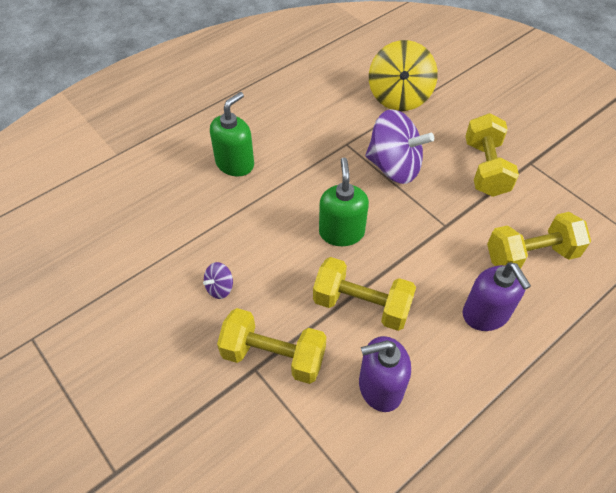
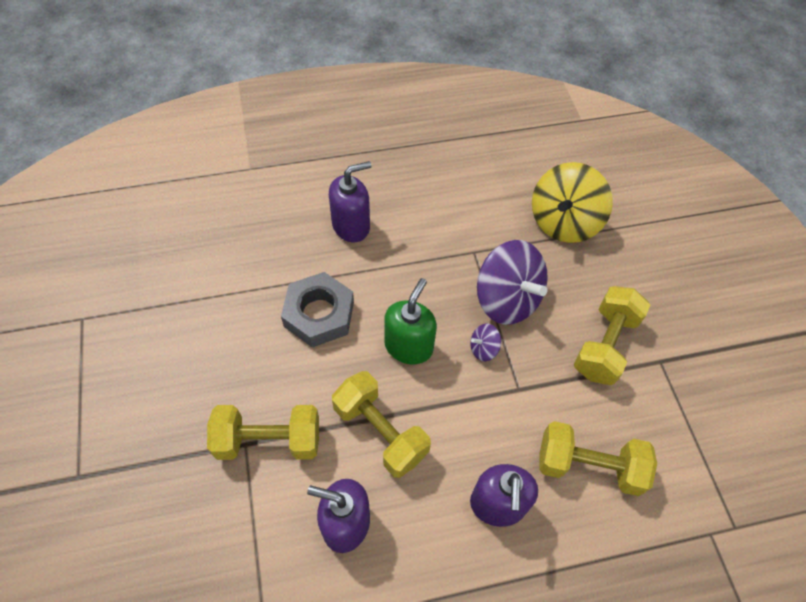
camera: 25 degrees right, 5 degrees up
purple spinning top [203,262,233,299] -> purple spinning top moved to [470,324,501,361]
green soap dispenser [210,92,254,176] -> purple soap dispenser [329,161,371,242]
yellow dumbbell [217,308,326,384] -> yellow dumbbell turned 45 degrees counterclockwise [207,405,319,460]
none -> grey nut [281,272,354,347]

